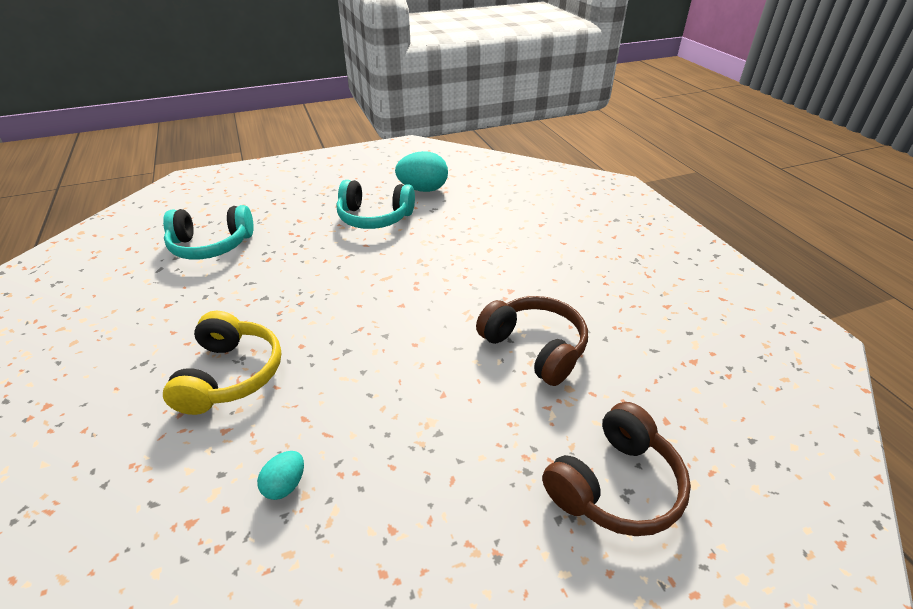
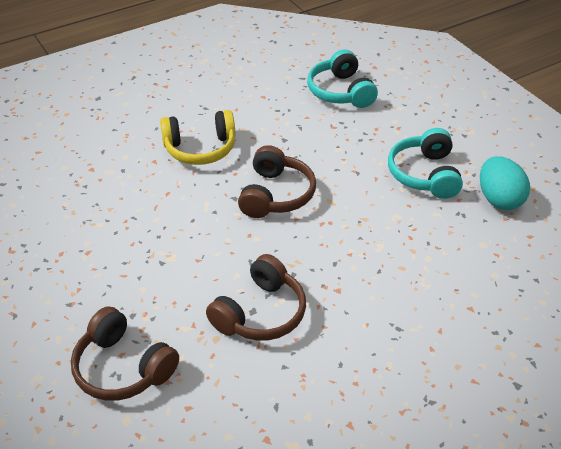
camera: 80 degrees right, 5 degrees up
turquoise egg [257,451,304,500] -> none
none -> brown headphones [238,145,316,218]

